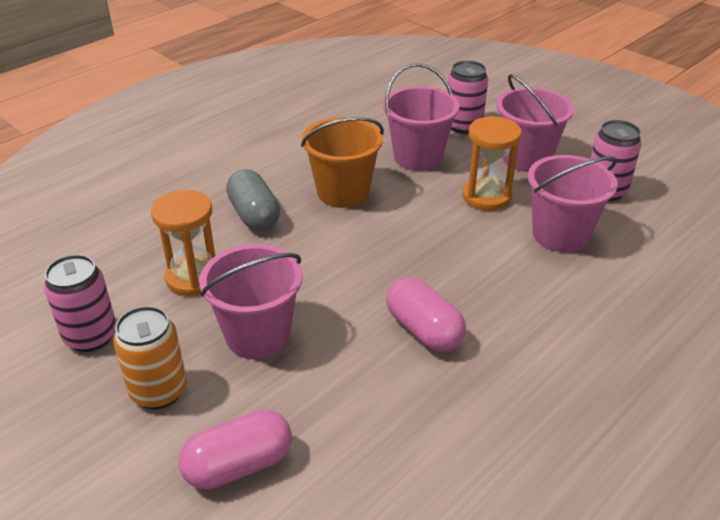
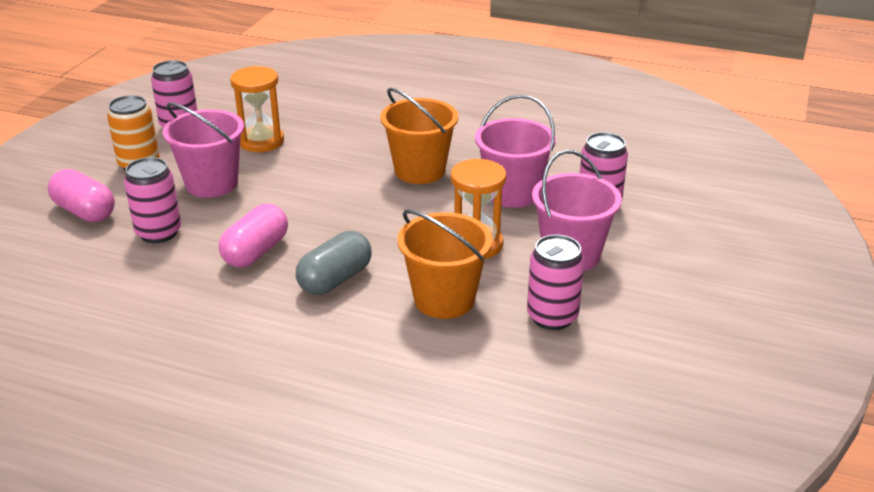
camera: 65 degrees right, 5 degrees down
grey capsule [226,169,280,231] -> grey capsule moved to [296,231,372,295]
pink bucket [528,155,618,253] -> orange bucket [397,209,492,319]
none -> pink can [124,157,181,243]

